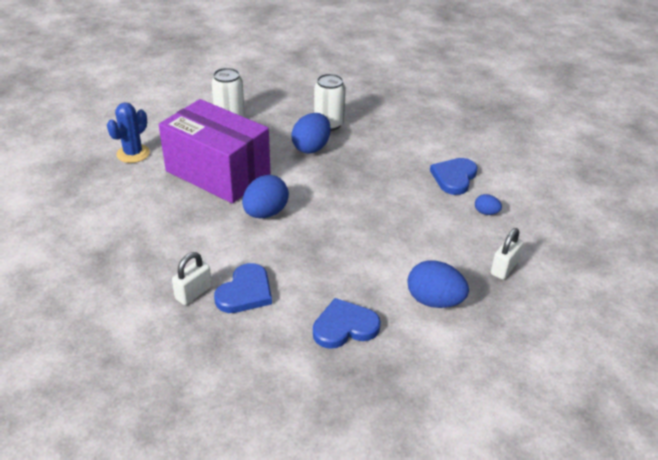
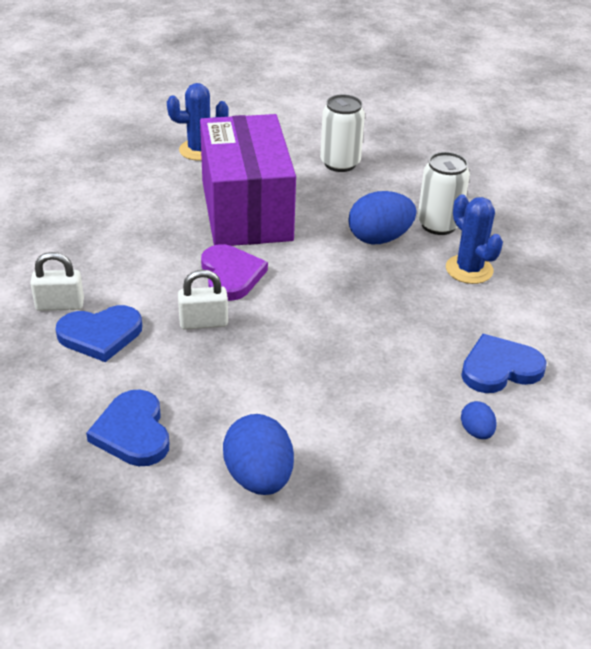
camera: 45 degrees right, 0 degrees up
blue egg [242,175,289,218] -> purple heart [201,244,268,301]
blue heart [313,298,381,349] -> blue heart turned 135 degrees counterclockwise [86,390,169,466]
white padlock [491,228,523,279] -> white padlock moved to [178,270,228,330]
none -> blue cactus [446,195,503,284]

